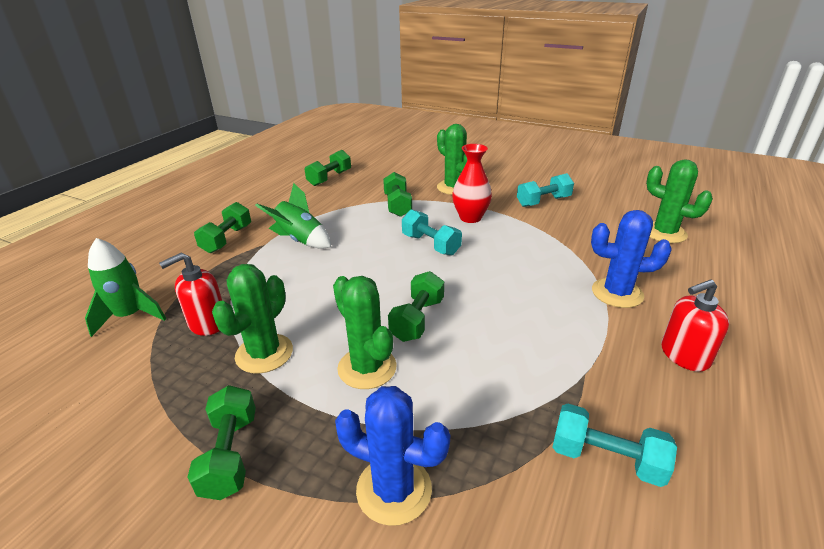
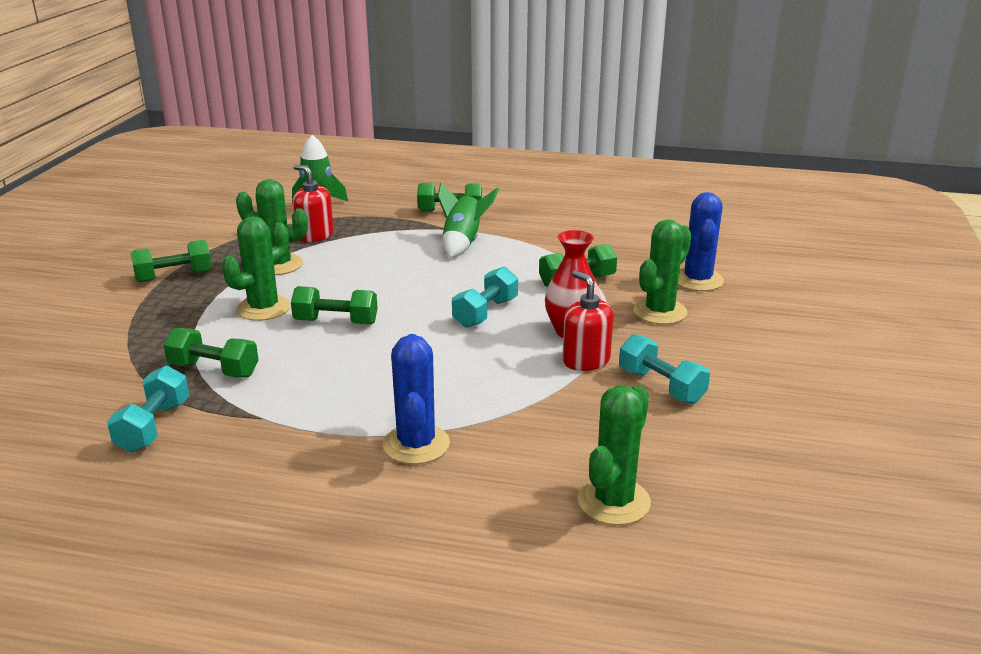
camera: 75 degrees right, 5 degrees down
green dumbbell [305,150,351,186] -> green dumbbell moved to [164,328,259,378]
blue cactus [335,386,450,526] -> blue cactus moved to [678,192,724,291]
red soap dispenser [661,279,729,372] -> red soap dispenser moved to [562,270,613,371]

